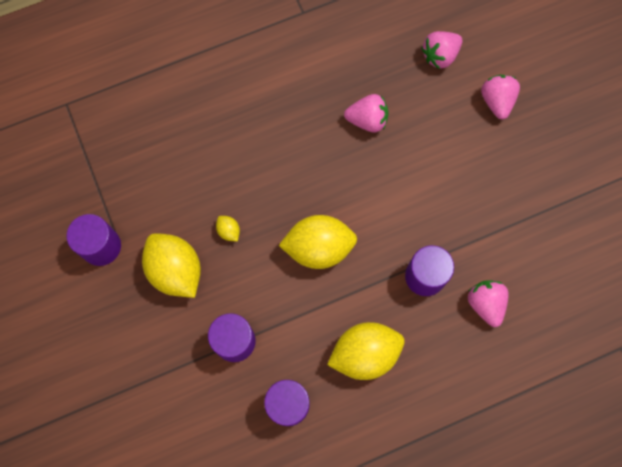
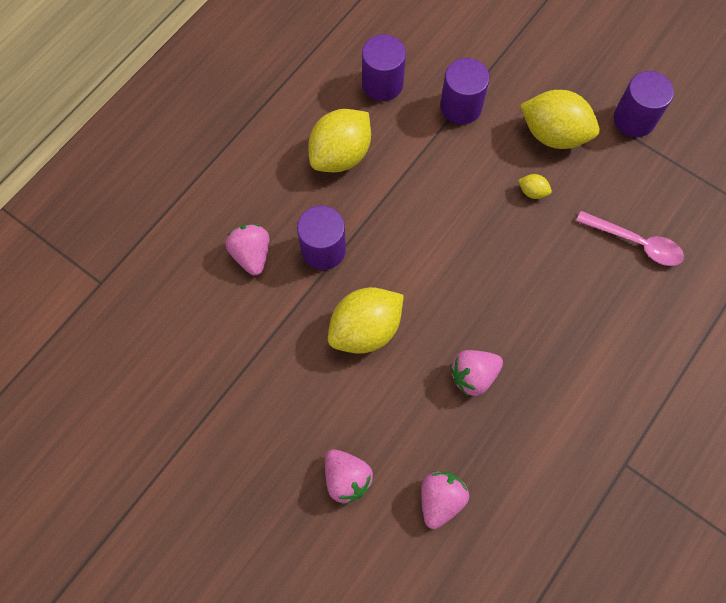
camera: 150 degrees right, 5 degrees down
yellow lemon [279,215,357,269] -> yellow lemon moved to [328,287,404,354]
pink strawberry [468,280,509,327] -> pink strawberry turned 150 degrees counterclockwise [226,224,269,276]
none -> pink spoon [576,211,684,266]

